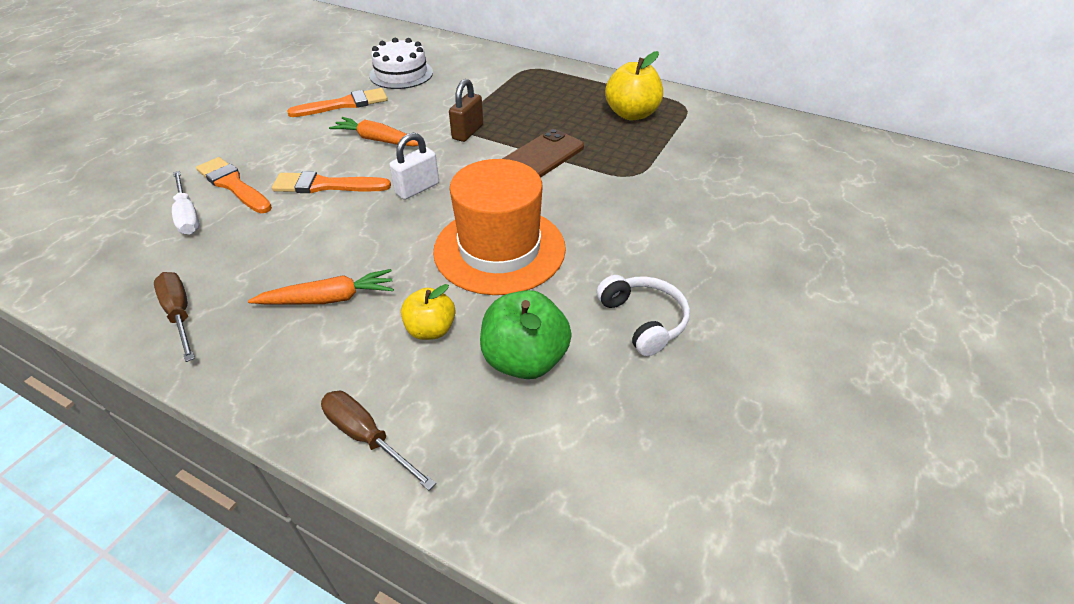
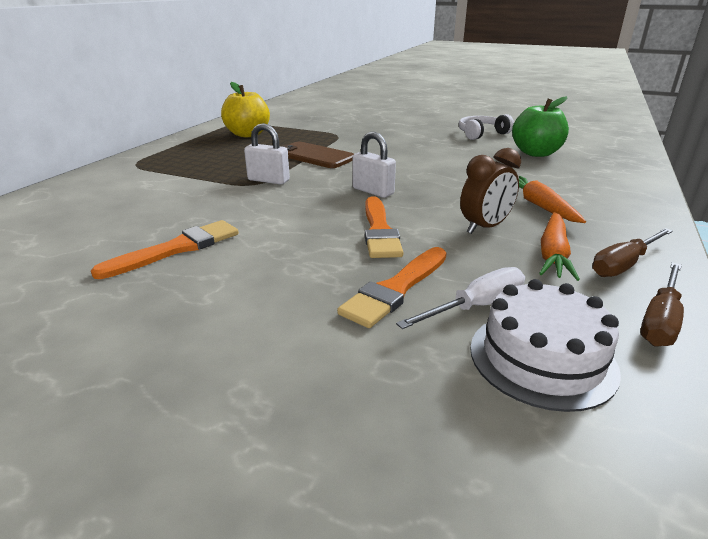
camera: 95 degrees left, 15 degrees down
orange brush [287,88,388,117] -> orange brush turned 75 degrees clockwise [91,220,239,279]
brown screwdriver [321,391,436,490] -> brown screwdriver moved to [640,263,684,347]
orange carrot [329,117,419,147] -> orange carrot moved to [539,212,580,281]
white cake [369,38,433,89] -> white cake moved to [470,279,621,412]
yellow apple [401,284,456,340] -> none
orange hat [433,159,566,295] -> none
brown padlock [449,79,483,142] -> white padlock [244,123,290,185]
none -> brown clock [460,148,521,234]

